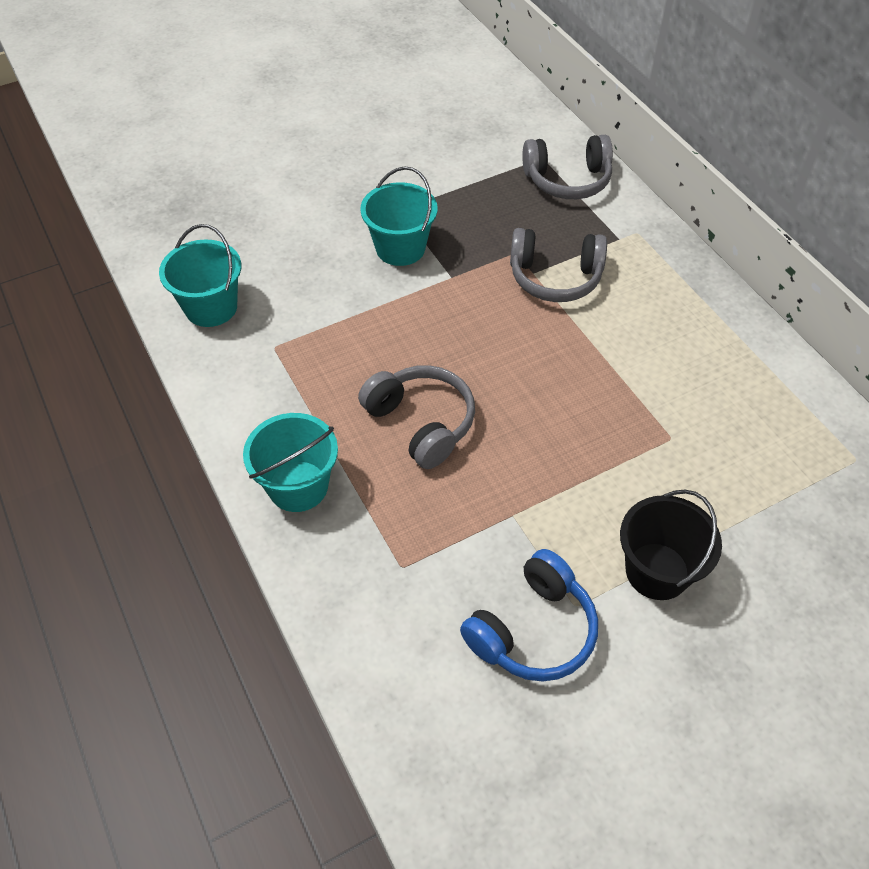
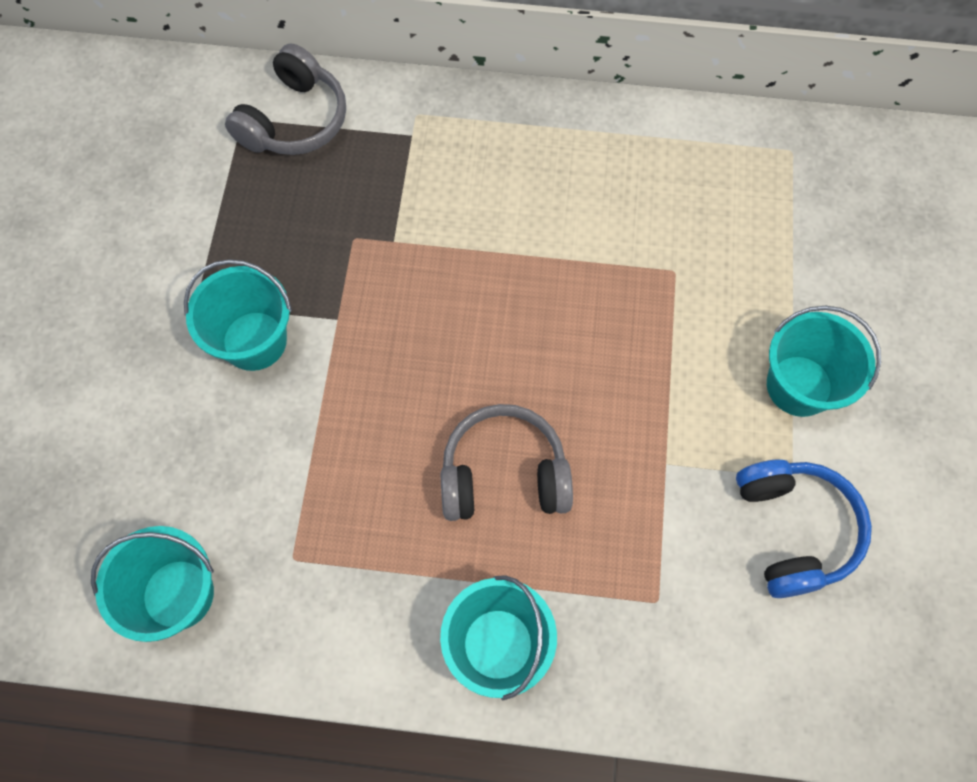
camera: 55 degrees left, 15 degrees up
grey headphones [510,228,607,302] -> none
black bucket [620,490,722,600] -> turquoise bucket [767,305,881,417]

